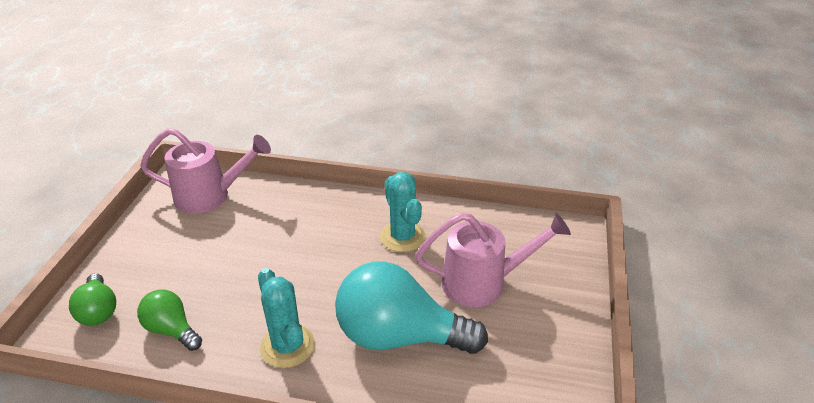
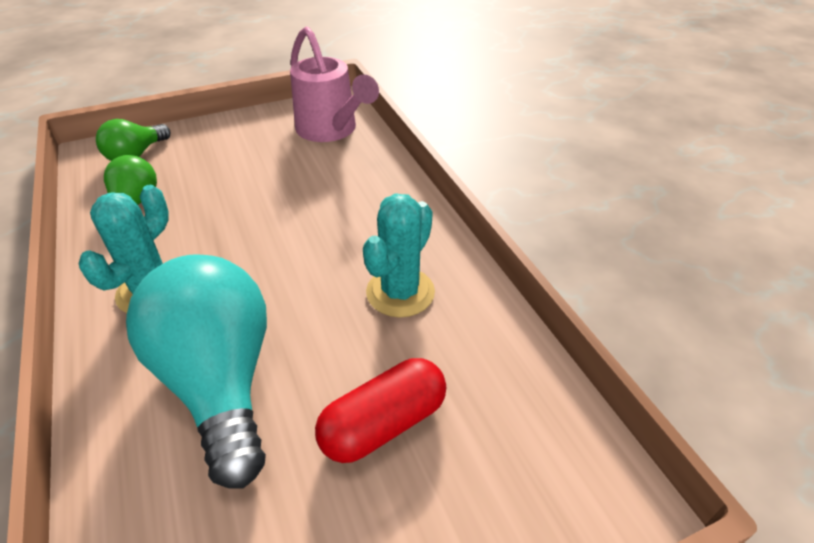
camera: 55 degrees right, 5 degrees up
pink watering can [415,213,571,307] -> red capsule [315,358,446,463]

